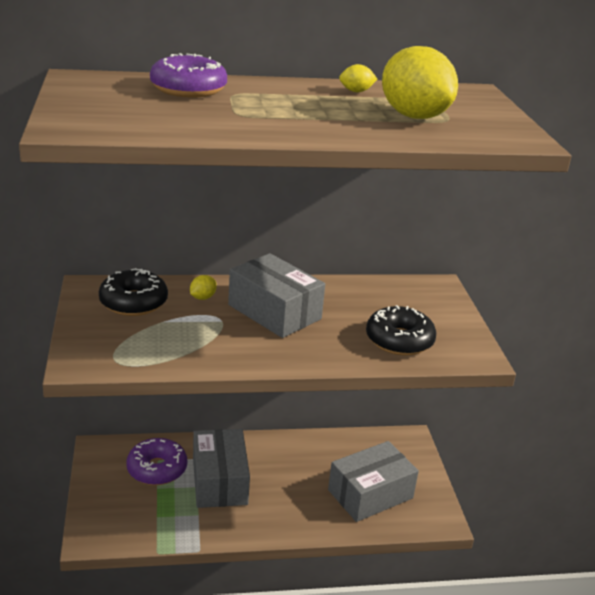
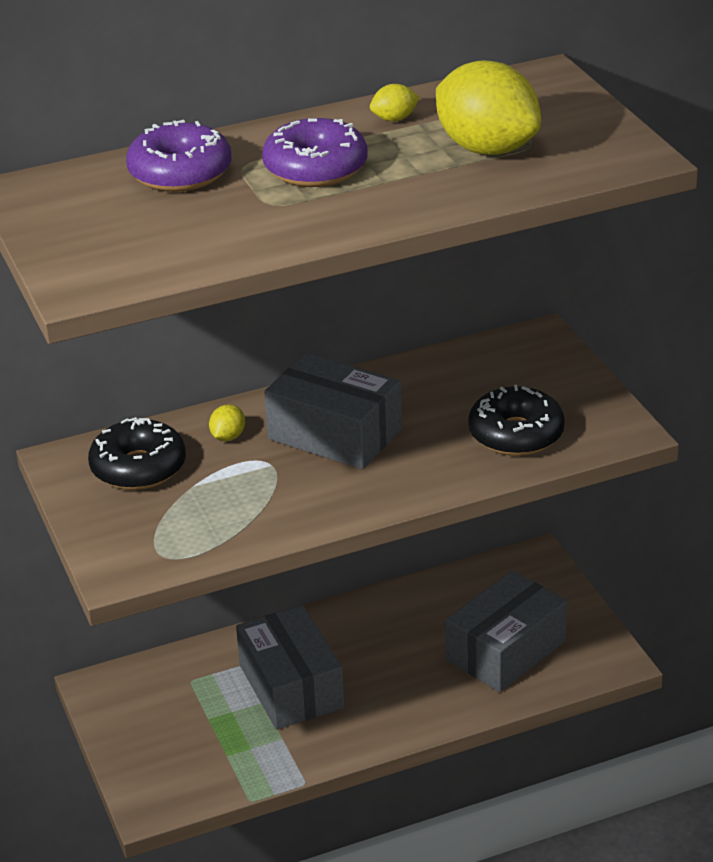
camera: 10 degrees left, 5 degrees up
purple donut [126,438,187,485] -> purple donut moved to [262,118,367,187]

